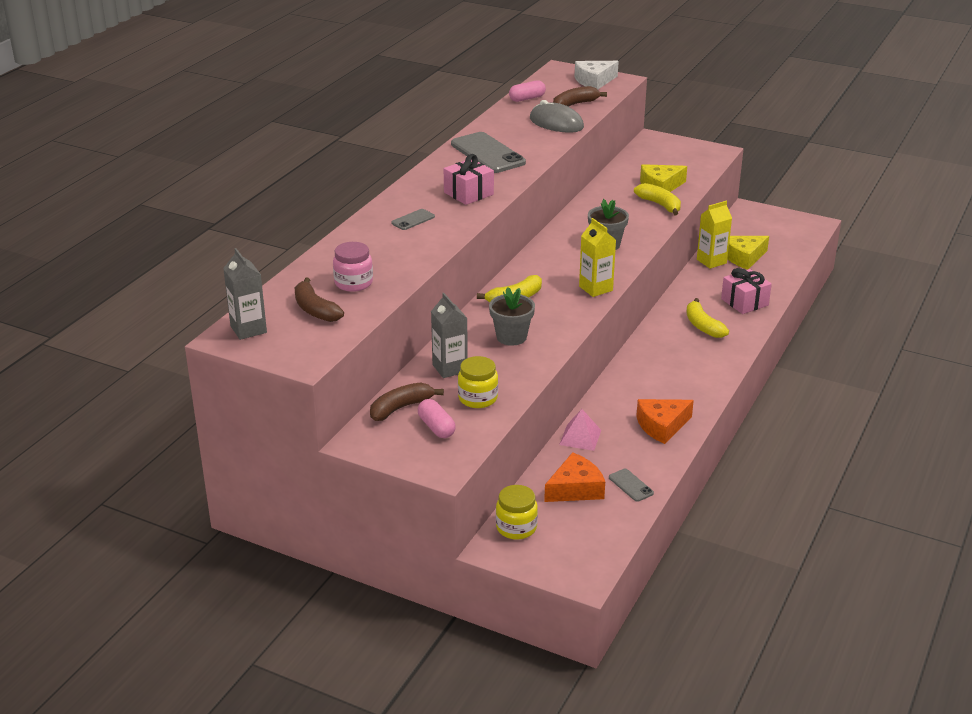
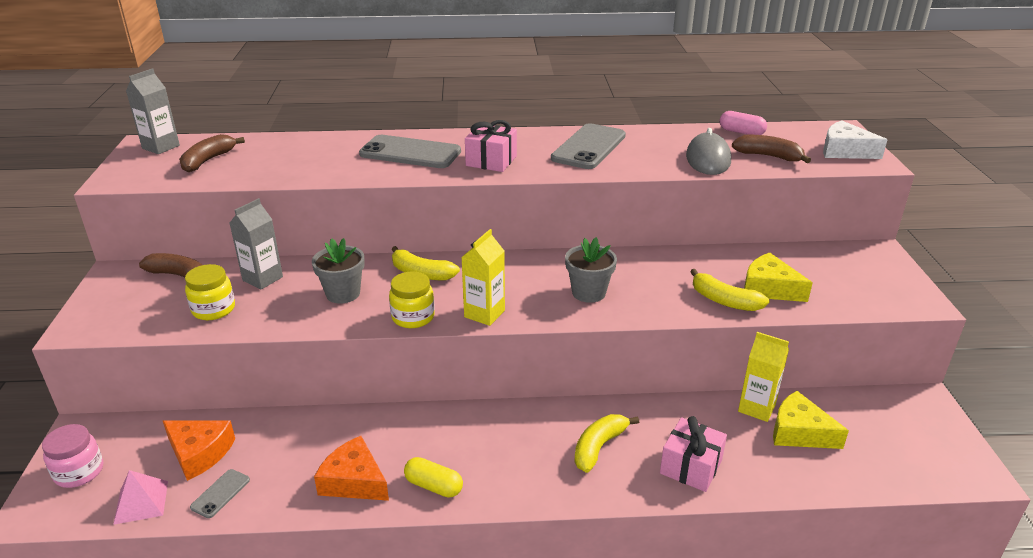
camera: 60 degrees right, 0 degrees up
pink jar [333,242,373,292] -> pink jar moved to [42,424,103,488]
grey phone [391,209,435,230] -> grey phone [359,135,461,168], size x2.14
pink capsule [418,399,456,438] -> none
yellow jar [496,485,538,540] -> yellow jar moved to [389,271,435,328]
pink pyramid [559,409,601,451] -> pink pyramid moved to [113,470,168,525]
yellow banana [634,183,681,215] -> yellow banana turned 105 degrees clockwise [690,269,770,311]
none -> yellow capsule [404,457,463,497]

